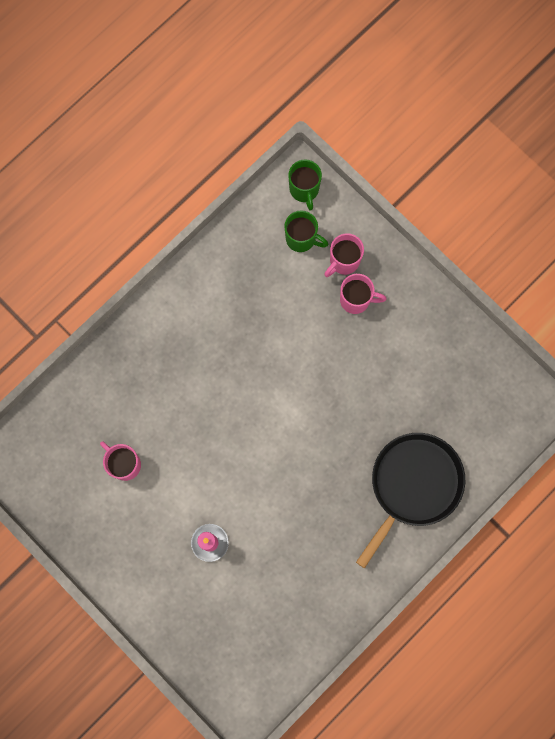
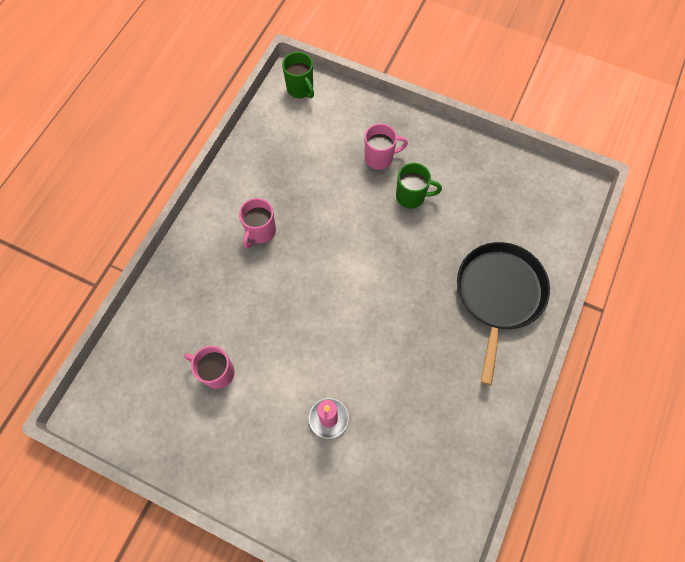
camera: 20 degrees left, 10 degrees down
green mug [284,210,328,252] -> green mug moved to [396,163,442,208]
pink mug [324,233,364,277] -> pink mug moved to [239,198,276,249]

